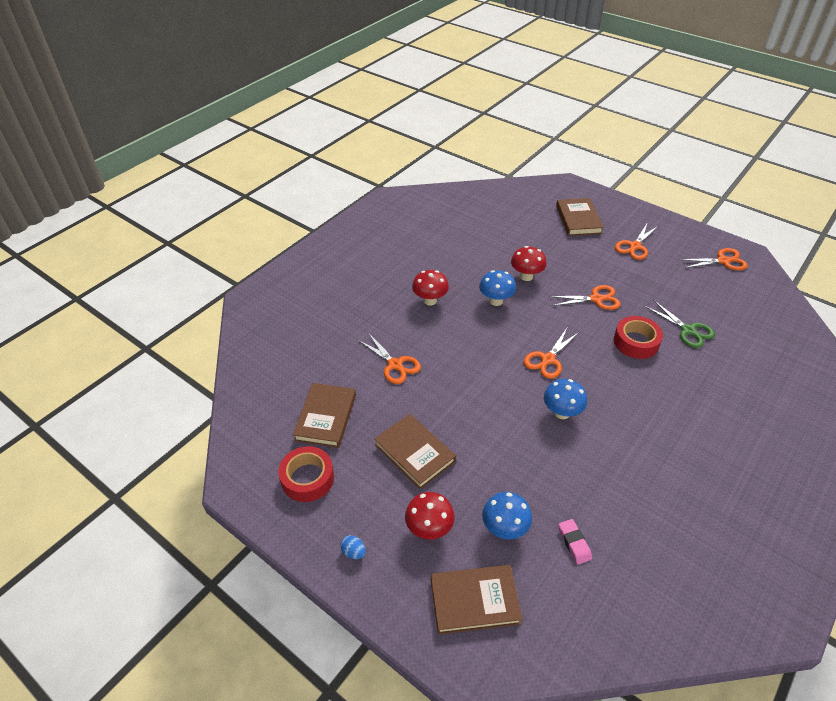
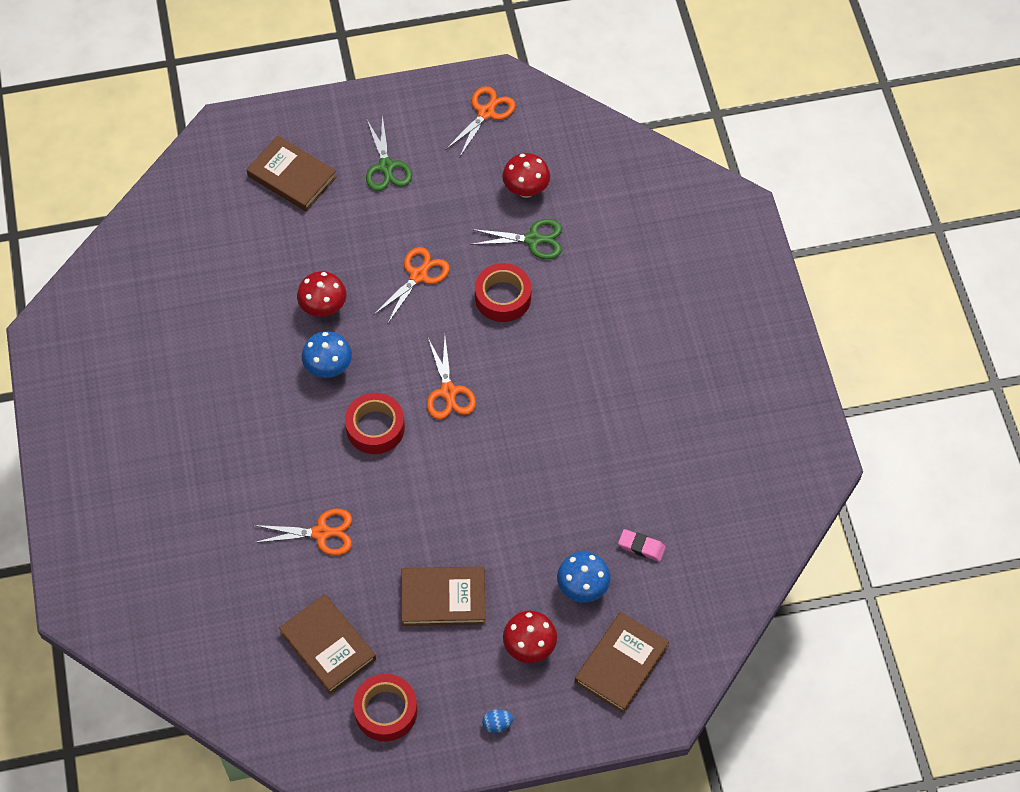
camera: 50 degrees left, 15 degrees up
red mushroom [412,270,449,305] -> red mushroom moved to [502,153,550,198]
blue mushroom [544,379,587,419] -> none
orange scissors [615,222,658,260] -> green scissors [366,115,412,191]
none -> red tape [345,393,405,454]

